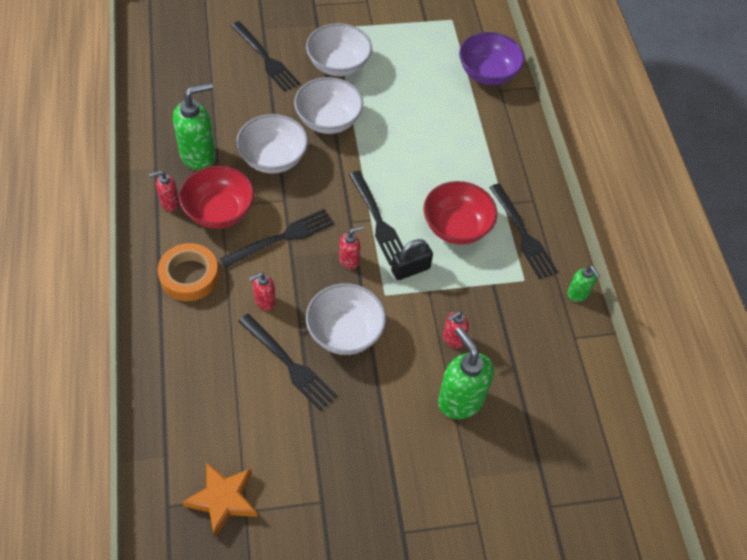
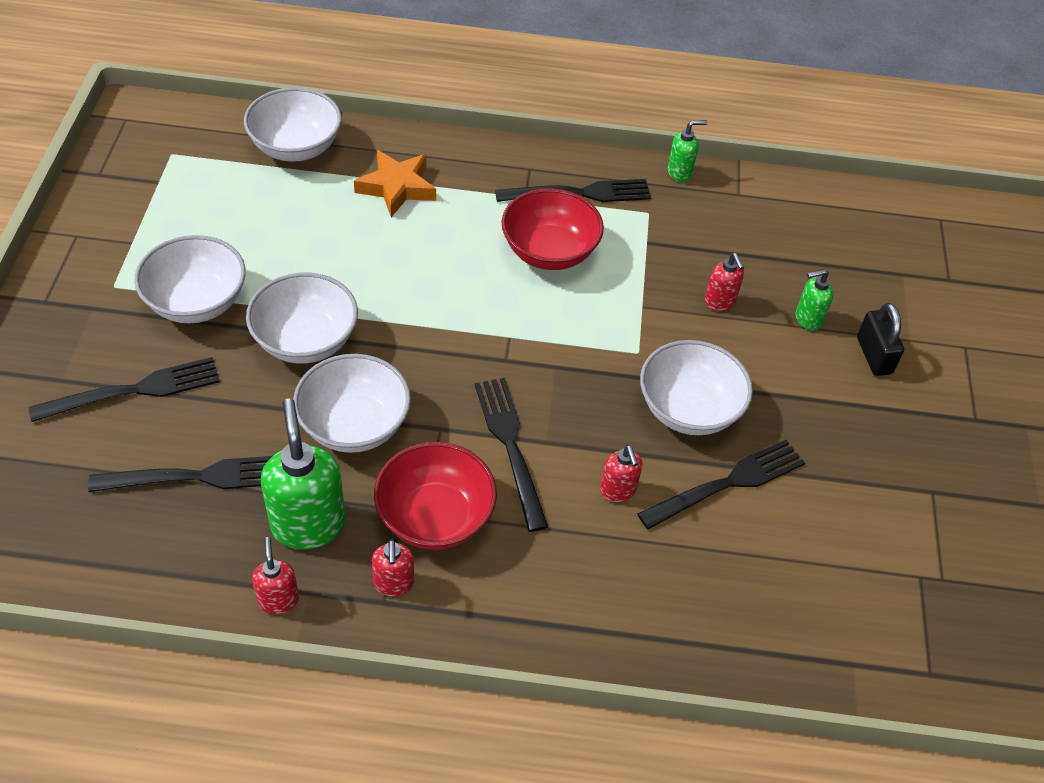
camera: 75 degrees left, 5 degrees down
orange tape [158,243,219,301] -> none
orange star [183,462,257,538] -> orange star moved to [354,150,436,217]
red soap dispenser [339,225,364,269] -> red soap dispenser moved to [252,537,299,614]
black fork [349,171,403,266] -> black fork moved to [88,456,273,492]
black padlock [391,239,433,280] -> black padlock moved to [857,303,904,376]
green soap dispenser [438,327,494,419] -> green soap dispenser [796,269,834,331], size x0.53
purple bowl [459,32,525,85] -> white bowl [244,87,342,162]

